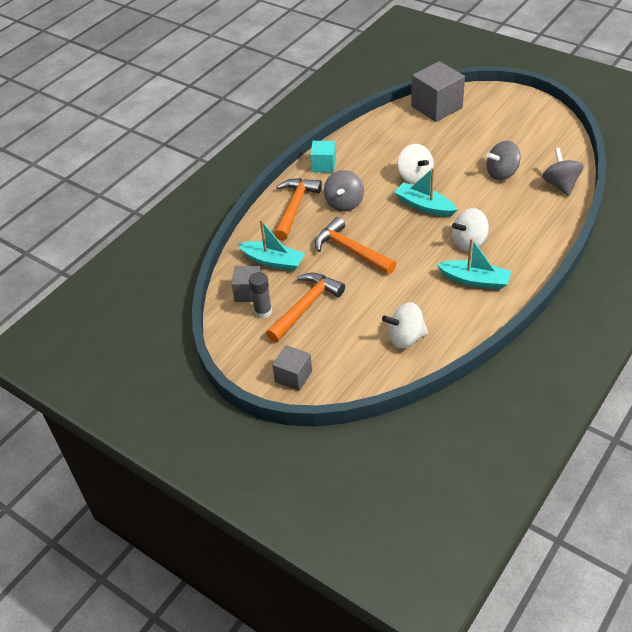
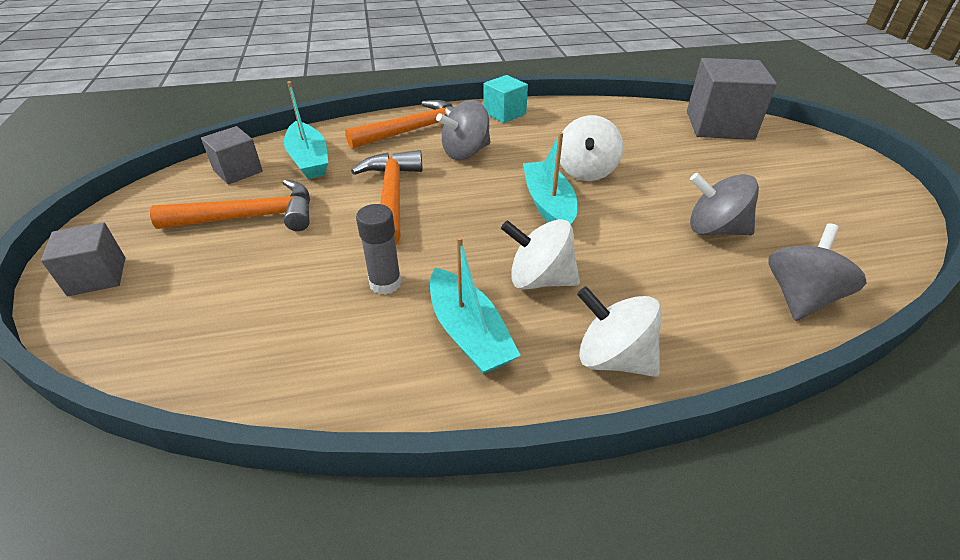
camera: 40 degrees right, 5 degrees down
grey glue stick [249,272,272,318] -> grey glue stick moved to [356,204,402,295]
white spinning top [382,302,428,349] -> white spinning top moved to [577,286,662,377]

